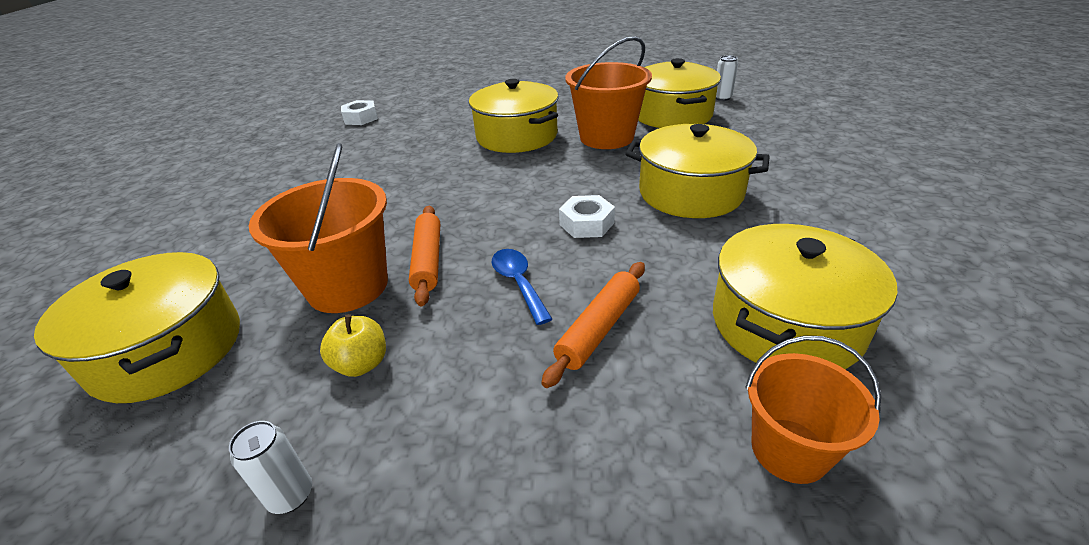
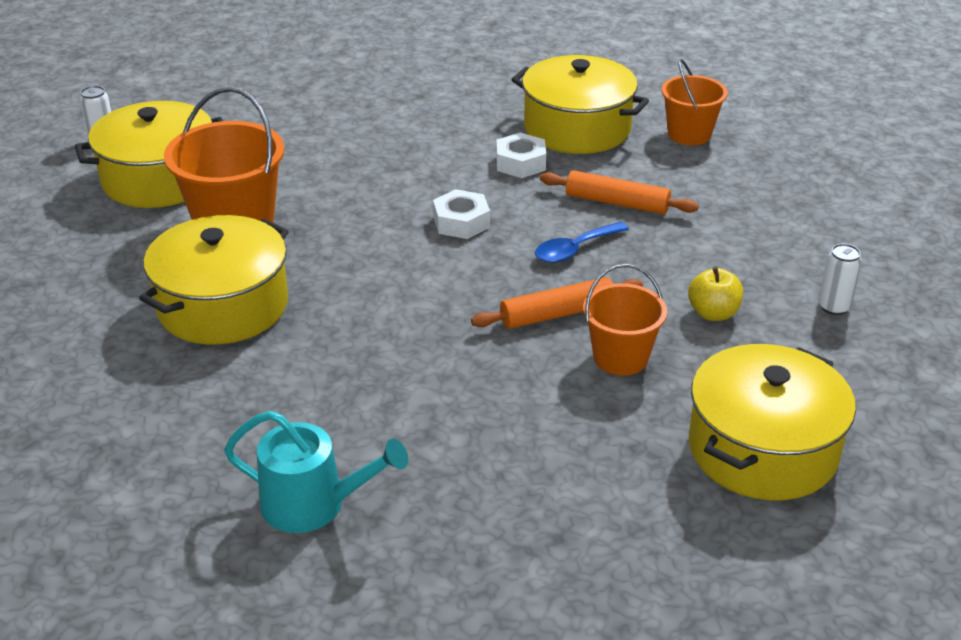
camera: 105 degrees left, 0 degrees up
orange bucket [249,143,388,313] -> orange bucket [583,264,667,376], size x0.62
white nut [341,100,378,125] -> white nut moved to [496,133,546,178]
yellow pot [625,124,770,218] -> none
none -> turquoise watering can [224,411,408,533]

